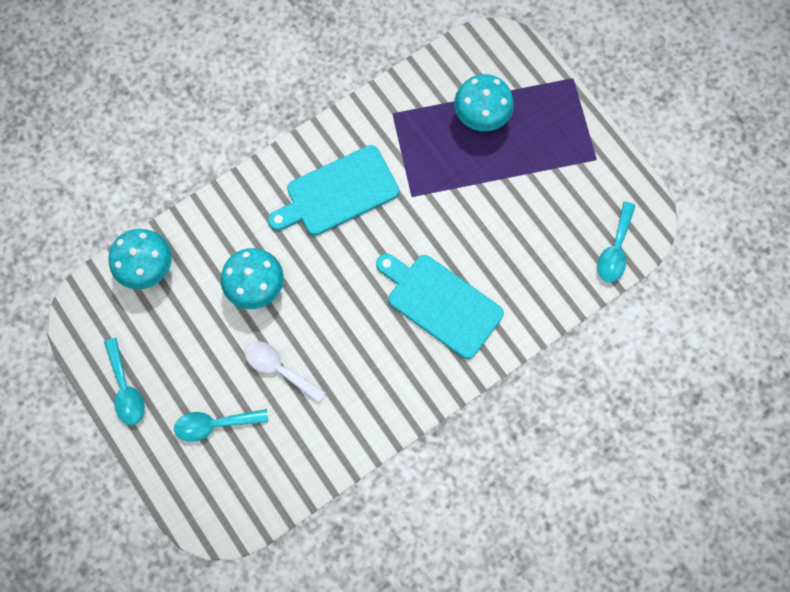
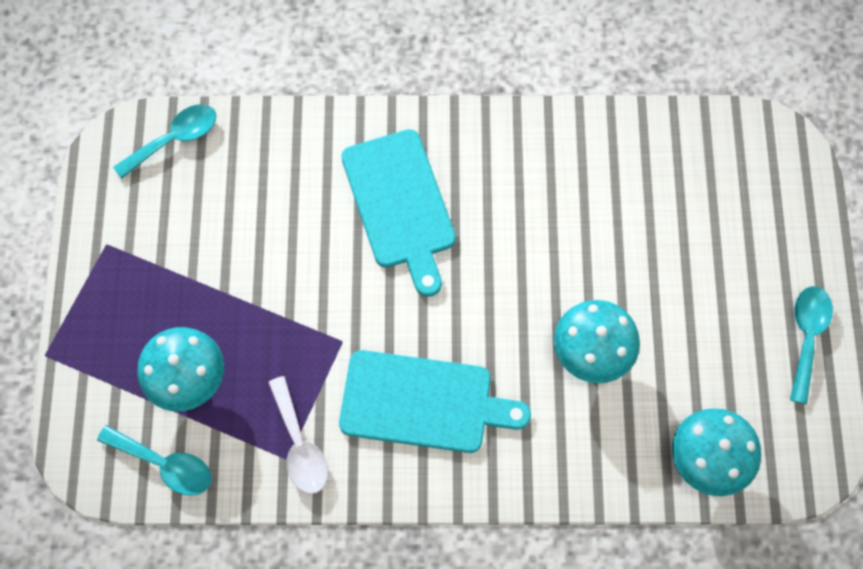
camera: 145 degrees left, 5 degrees down
turquoise spoon [174,409,268,442] -> turquoise spoon moved to [97,425,212,496]
white spoon [245,341,326,403] -> white spoon moved to [268,376,328,494]

